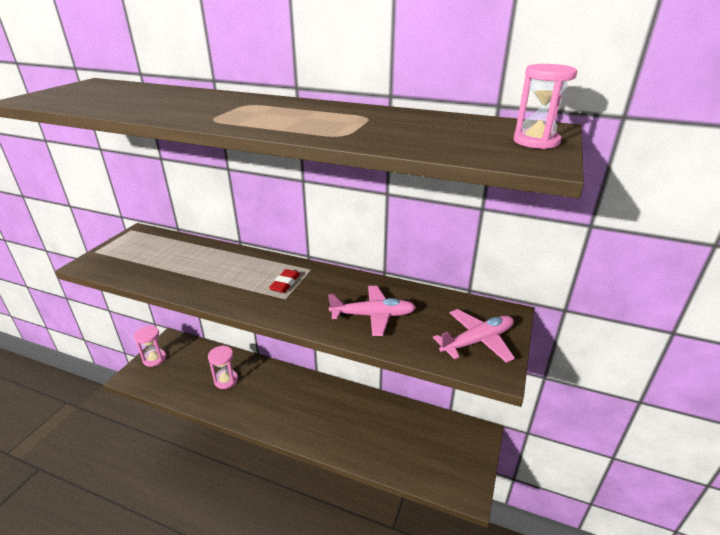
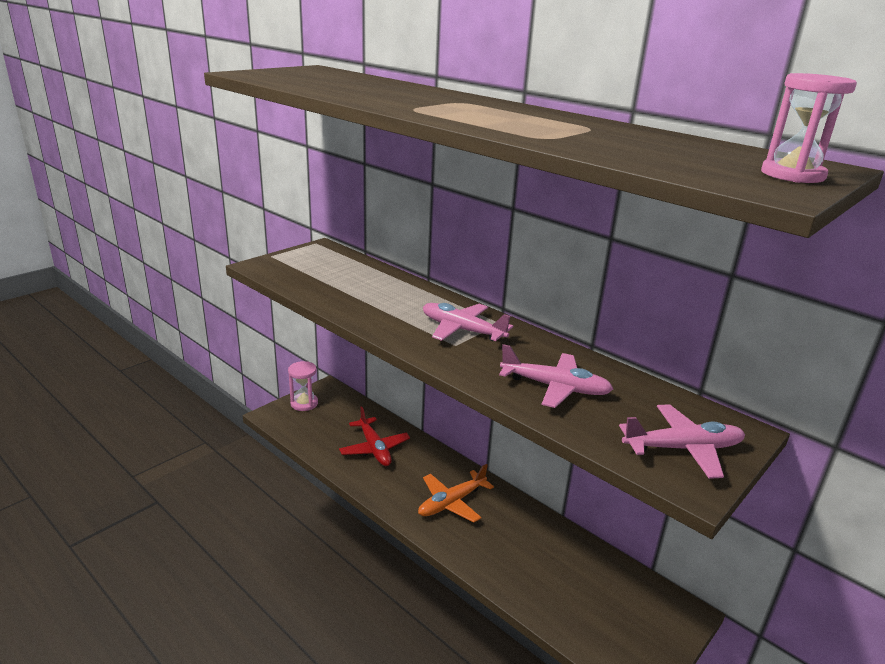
camera: 20 degrees right, 5 degrees down
pink hourglass [208,346,238,389] -> red plane [339,406,410,466]
red eraser [269,269,300,293] -> pink plane [423,303,513,341]
none -> orange plane [418,464,494,523]

